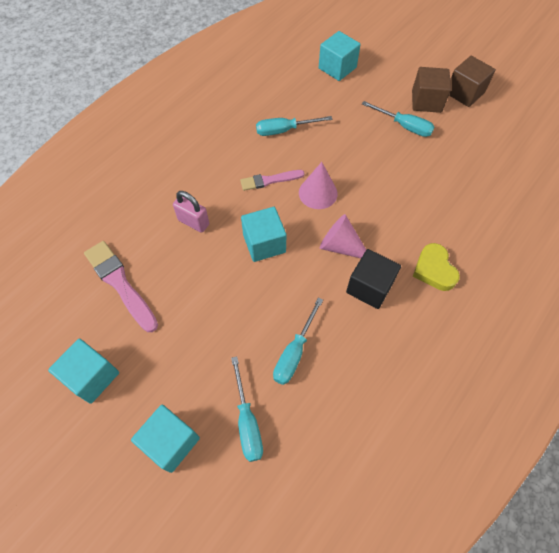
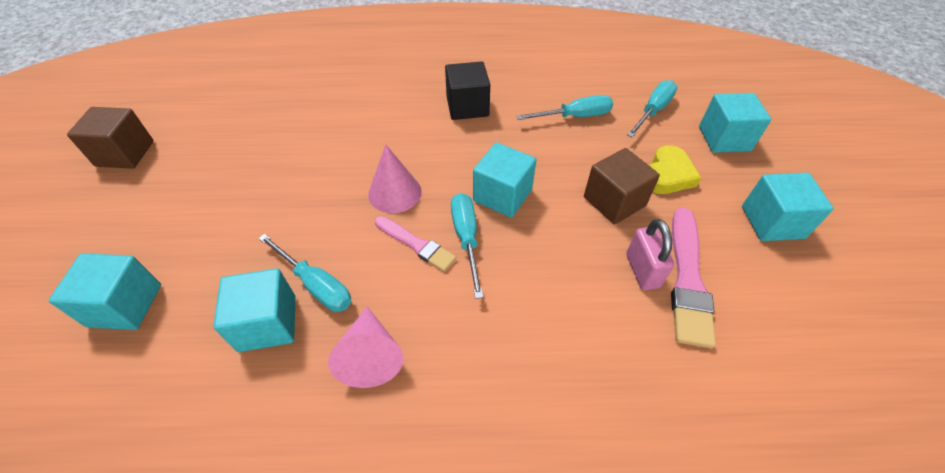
camera: 130 degrees left, 10 degrees down
pink padlock [173,191,209,233] -> pink padlock moved to [626,219,674,290]
pink cone [320,214,366,258] -> pink cone moved to [328,307,403,388]
turquoise screwdriver [362,101,434,137] -> turquoise screwdriver moved to [451,193,484,299]
brown cube [412,67,451,113] -> brown cube moved to [584,148,660,225]
yellow heart [413,243,460,291] -> yellow heart moved to [649,145,701,194]
none -> turquoise cube [213,268,296,352]

